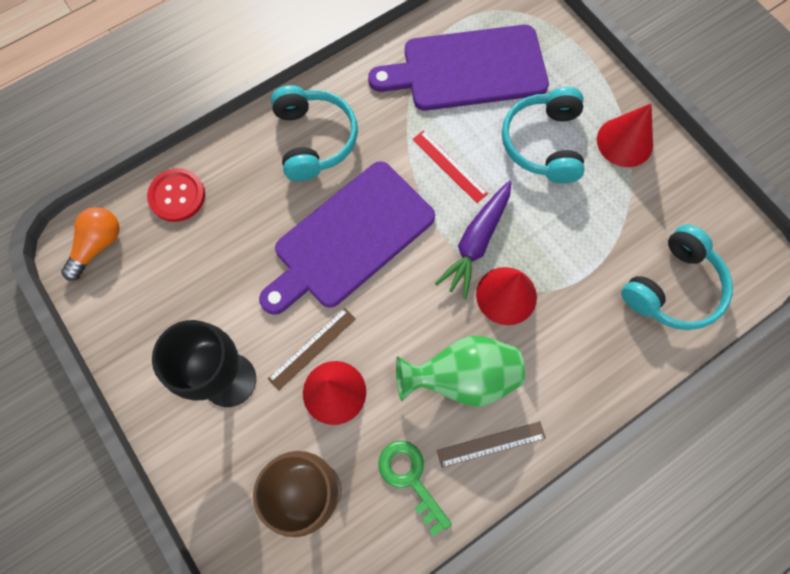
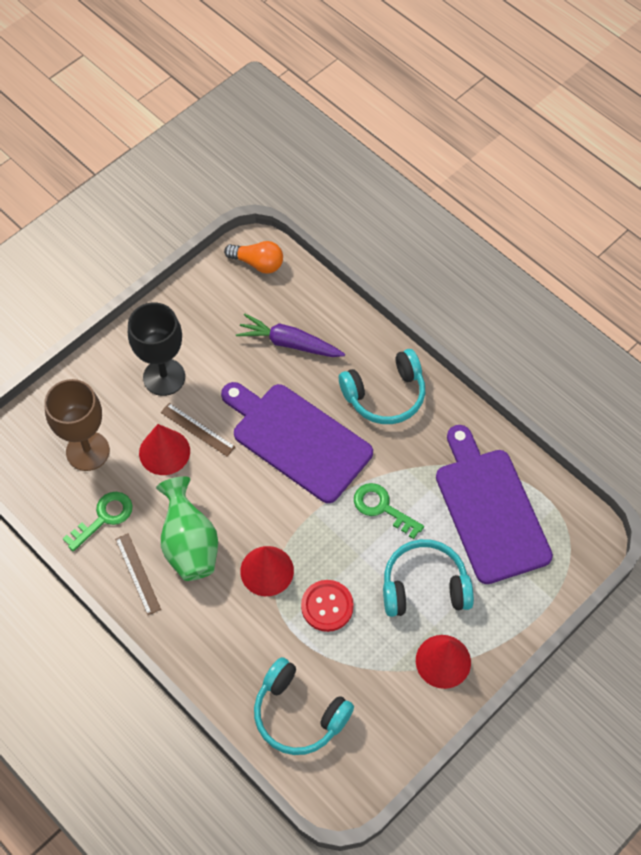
camera: 80 degrees right, 10 degrees down
red button [147,168,205,222] -> red button moved to [301,580,354,632]
red ruler [412,130,488,203] -> green key [354,483,424,539]
purple carrot [435,181,511,299] -> purple carrot moved to [236,314,345,357]

